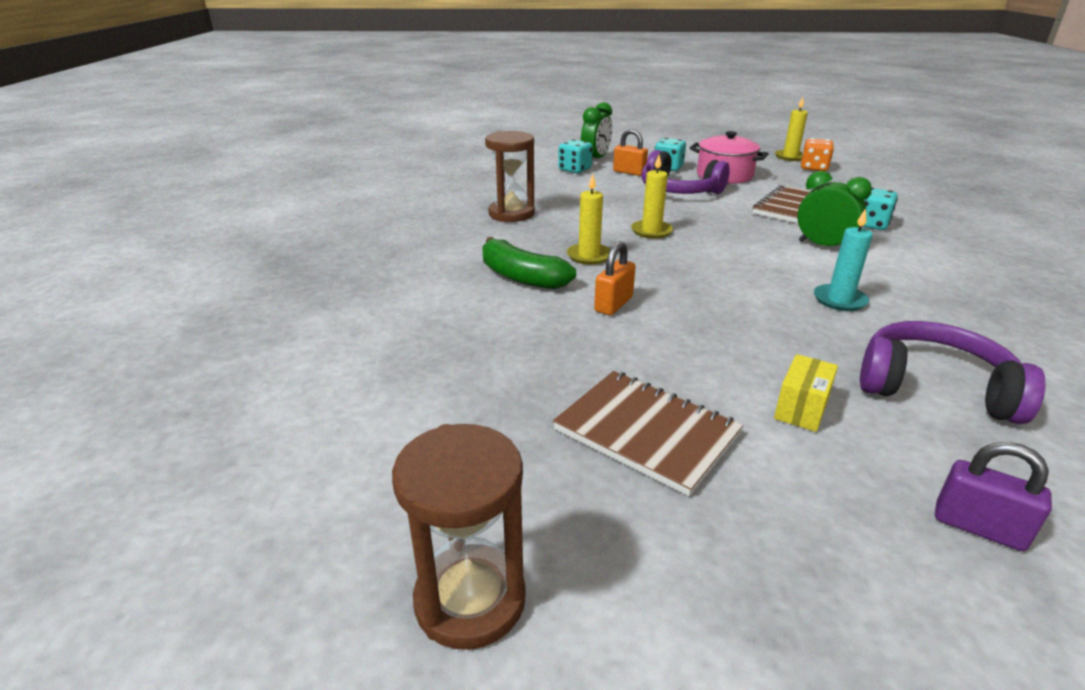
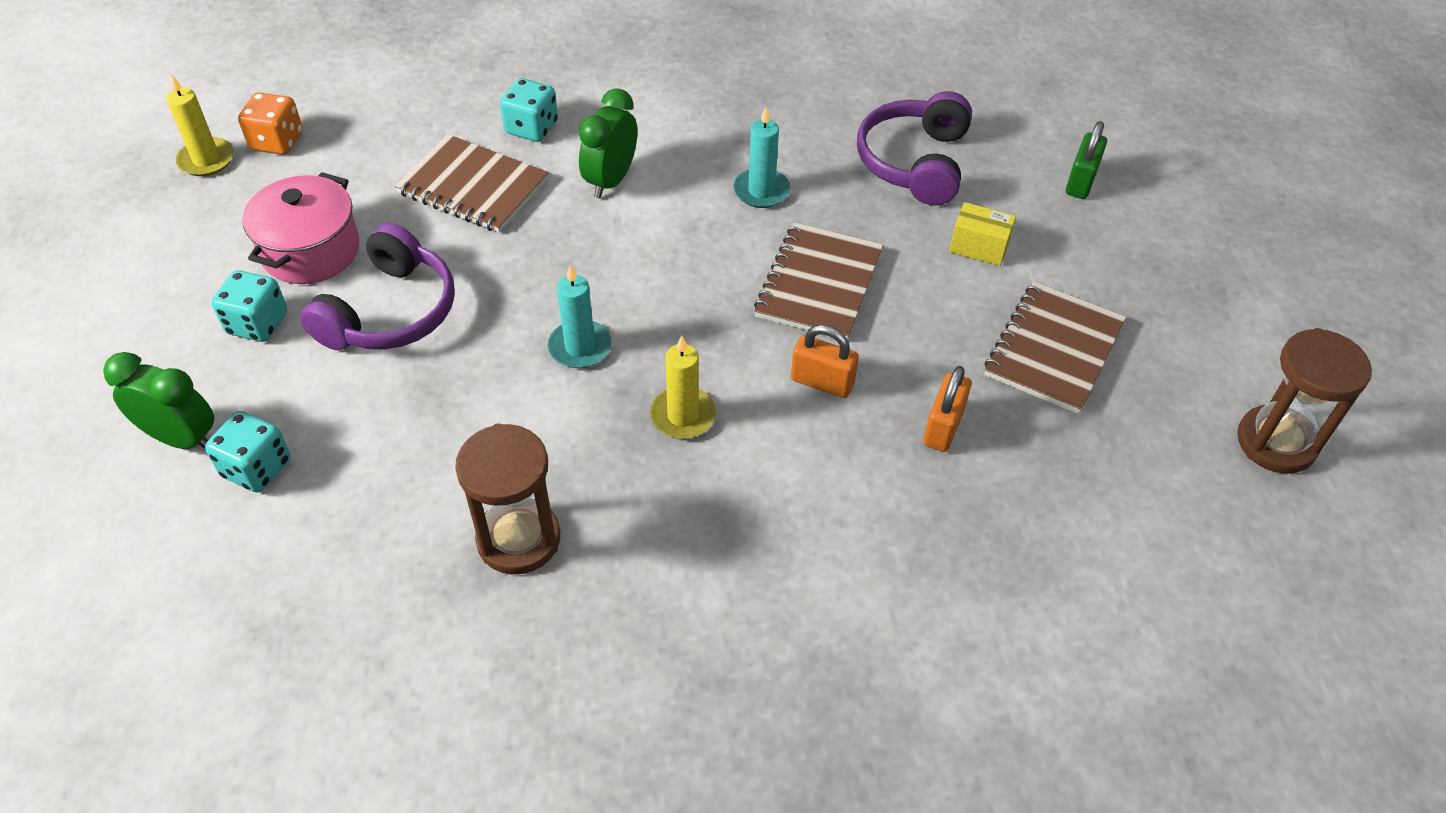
camera: 100 degrees left, 20 degrees up
green banana [483,237,576,289] -> none
orange padlock [613,129,648,176] -> orange padlock moved to [923,366,971,452]
yellow candle [631,155,673,239] -> turquoise candle [548,265,612,368]
purple padlock [935,442,1052,551] -> green padlock [1066,121,1107,199]
none -> brown notebook [754,222,883,340]

